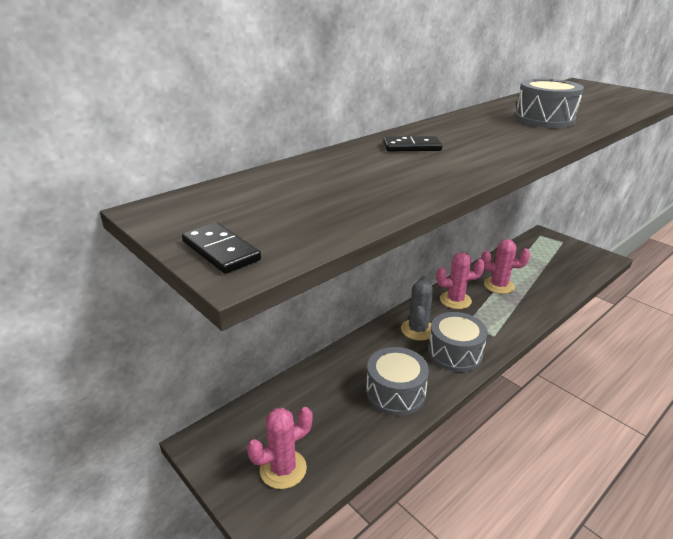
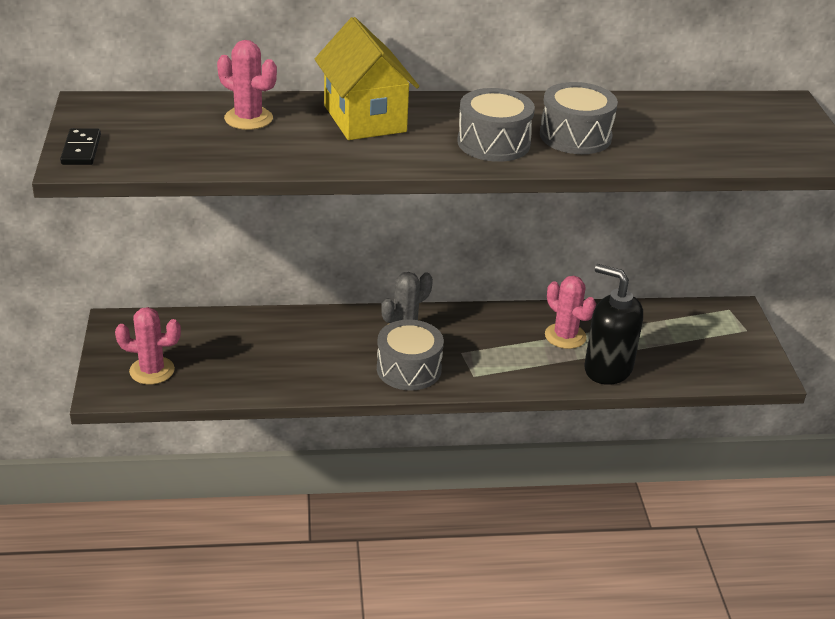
camera: 35 degrees right, 5 degrees up
grey drum [366,347,429,416] -> grey drum moved to [457,88,535,162]
black domino [383,136,442,151] -> yellow house [315,17,419,140]
pink cactus [436,252,485,309] -> pink cactus moved to [217,40,277,130]
none -> black soap dispenser [584,264,643,385]

